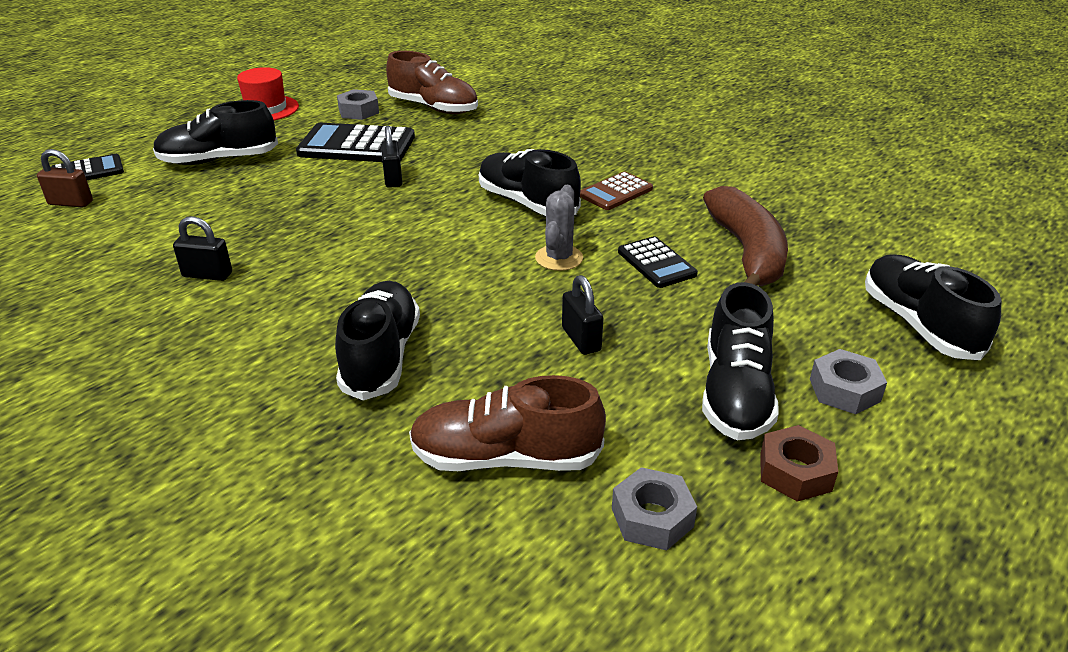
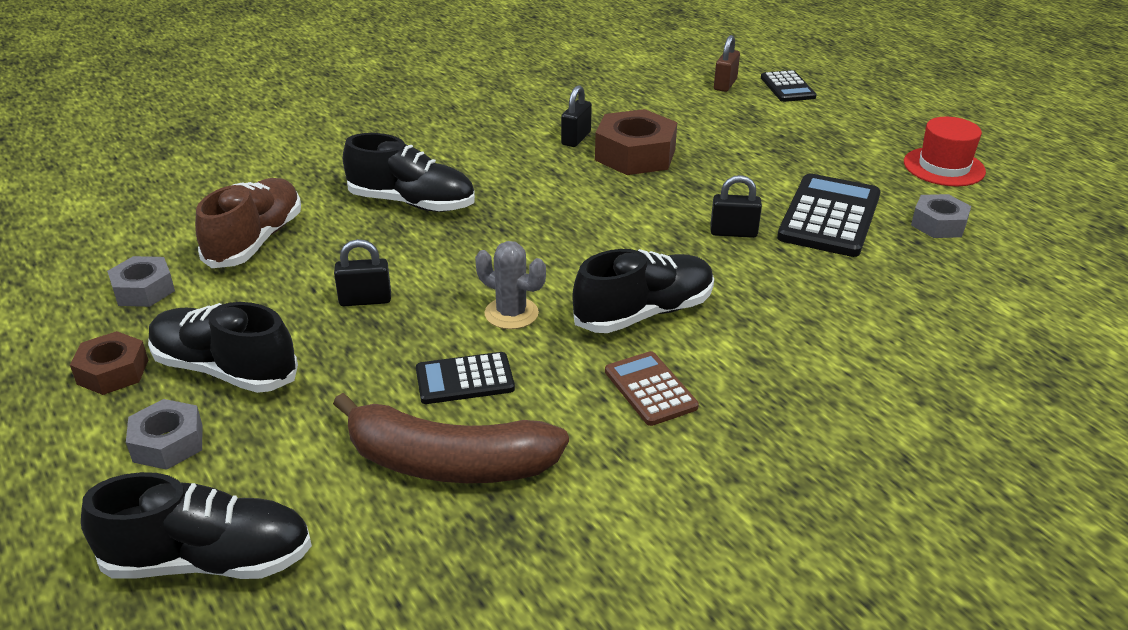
camera: 105 degrees right, 0 degrees up
black shoe [153,100,278,165] -> none
brown shoe [386,51,478,114] -> none
none -> brown nut [595,109,677,175]

